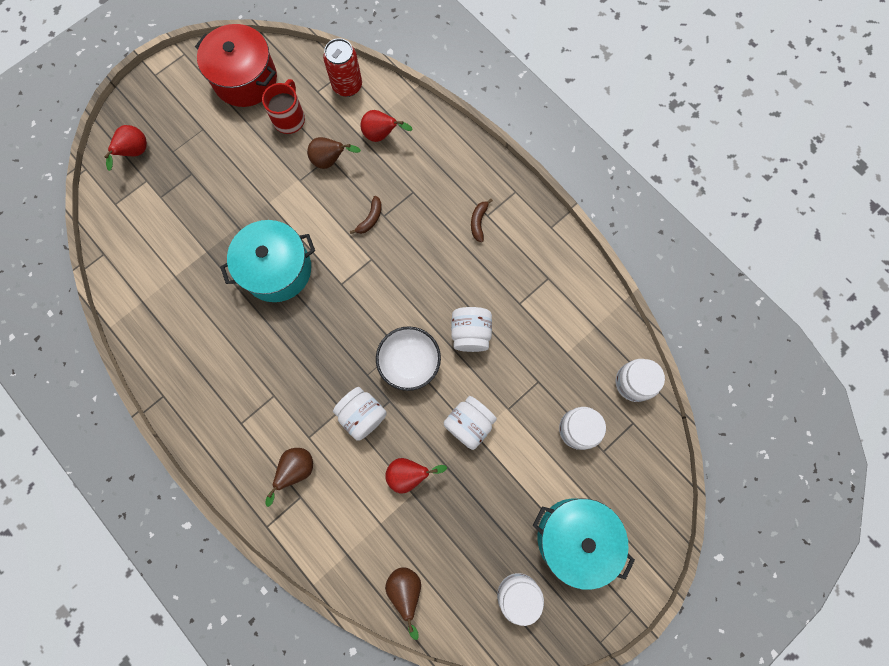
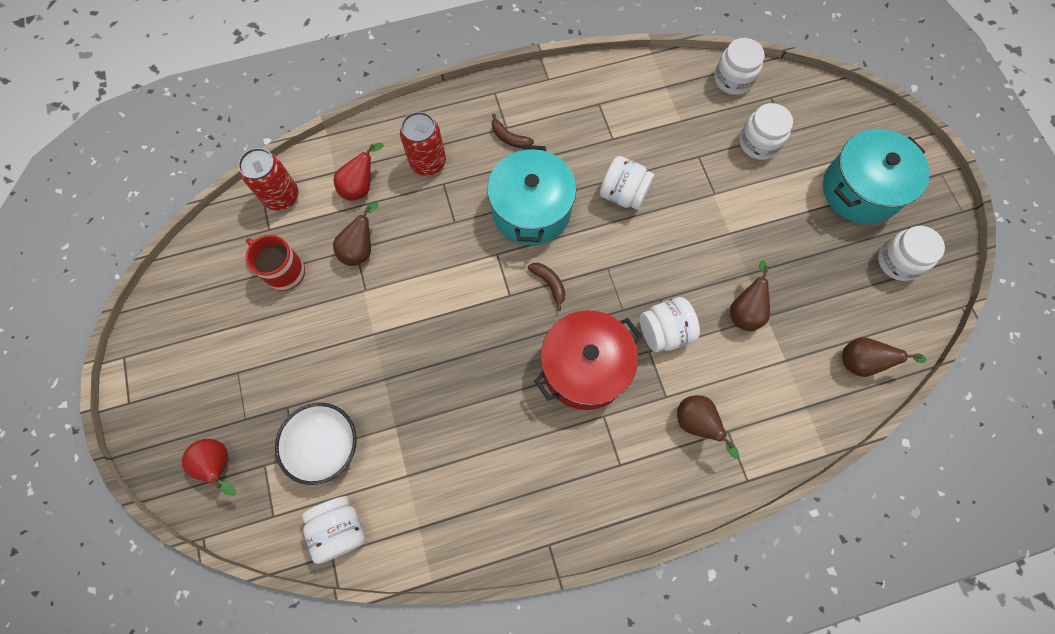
camera: 65 degrees left, 5 degrees down
red pot [195,24,277,107] -> red pot moved to [534,310,642,410]
turquoise pot [220,220,315,302] -> turquoise pot moved to [487,145,576,245]
brown banana [350,196,382,234] -> brown banana moved to [528,263,565,311]
white bowl [376,326,441,391] -> white bowl moved to [275,403,357,485]
red pear [385,458,447,494] -> brown pear [730,260,770,331]
white jar [444,396,497,450] -> white jar moved to [302,496,365,564]
none -> red can [400,112,446,176]

